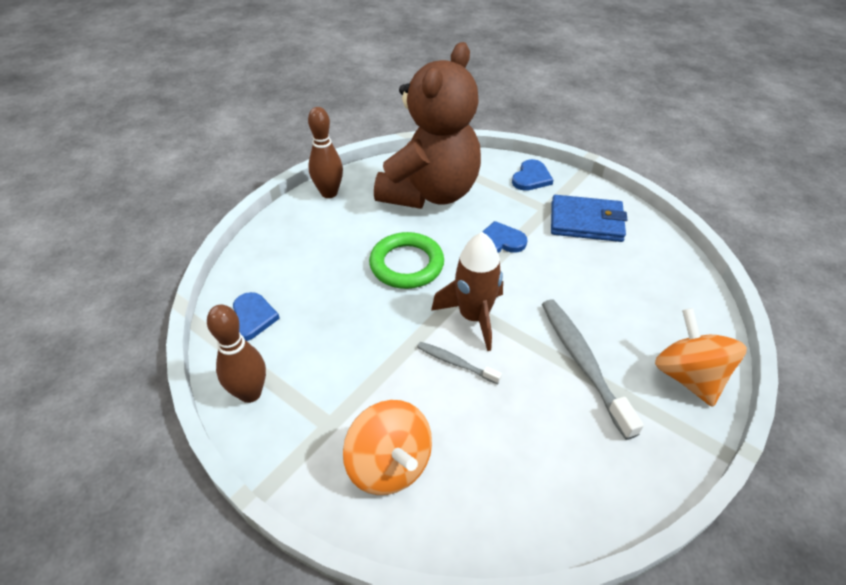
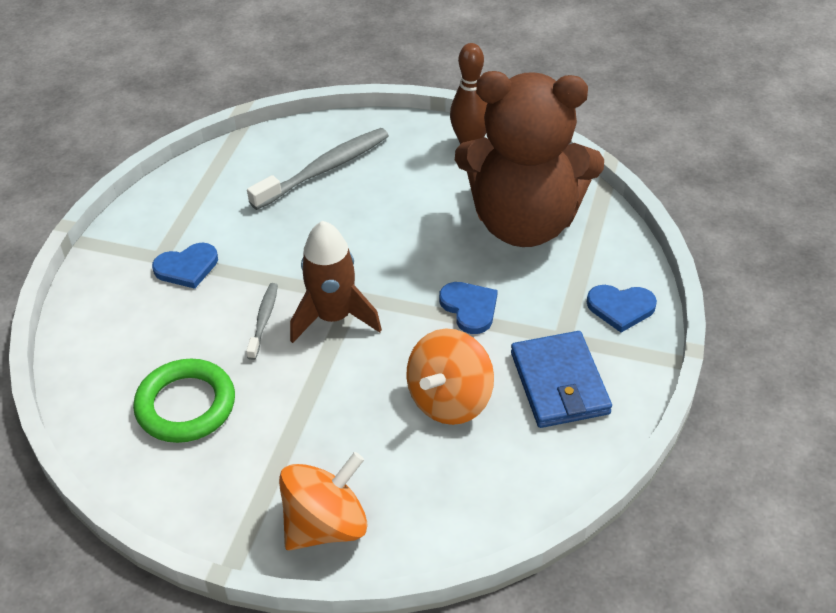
camera: 70 degrees right, 0 degrees up
brown bowling pin [207,305,266,403] -> none
blue heart [233,292,280,341] -> blue heart moved to [152,243,218,289]
orange spinning top [343,400,432,495] -> orange spinning top moved to [406,329,494,425]
green ring [369,232,444,289] -> green ring moved to [133,359,235,443]
grey toothbrush [542,299,644,440] -> grey toothbrush moved to [247,128,389,210]

